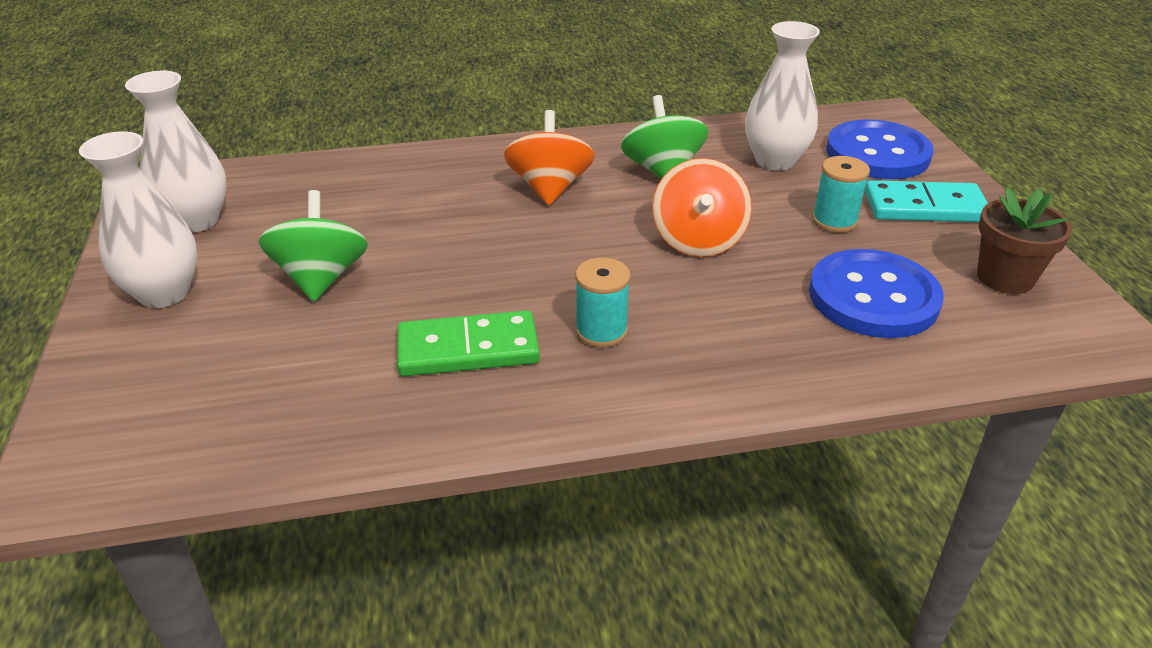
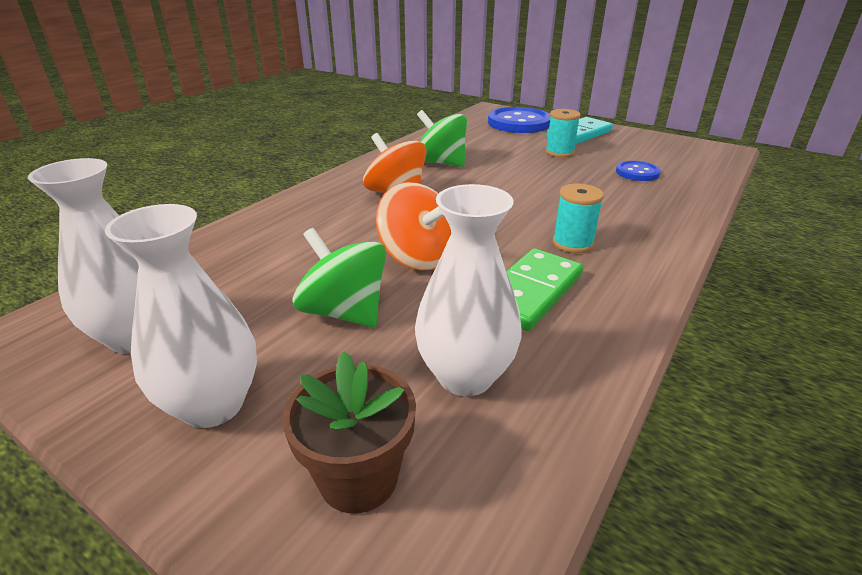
camera: 45 degrees left, 5 degrees down
orange spinning top [652,158,752,257] -> orange spinning top moved to [376,182,451,271]
white vase [745,21,820,171] -> white vase moved to [415,184,522,396]
blue button [809,249,944,338] -> blue button [616,161,661,181], size x0.53
brown flower pot [977,187,1072,294] -> brown flower pot moved to [282,351,416,514]

